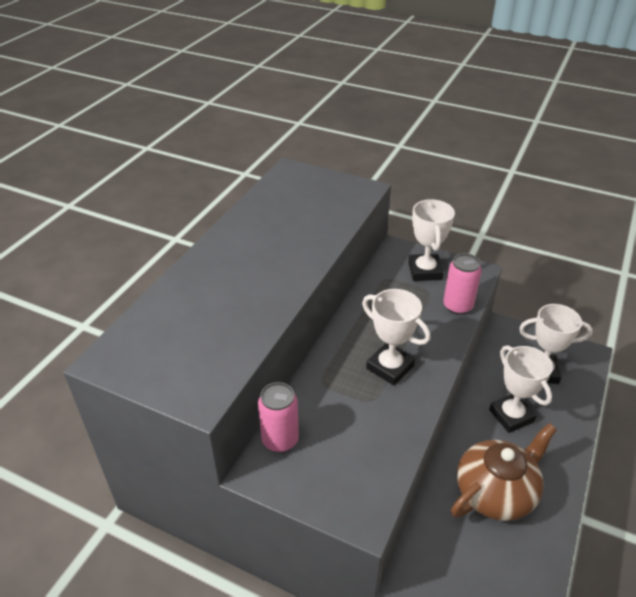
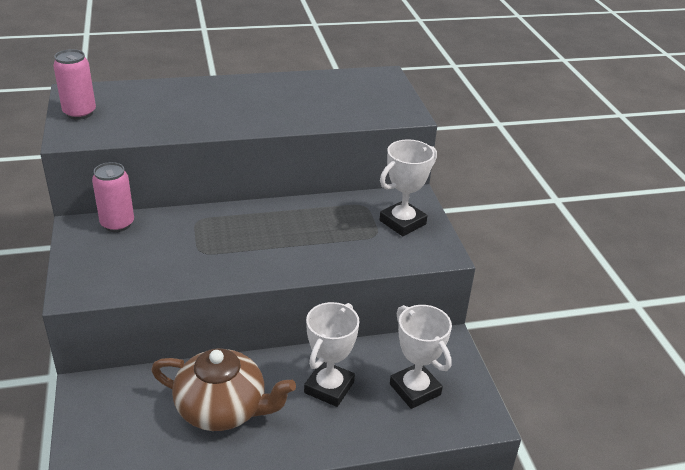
camera: 50 degrees right, 5 degrees down
white trophy [362,289,430,385] -> none
pink can [443,253,482,315] -> pink can moved to [53,49,96,120]

